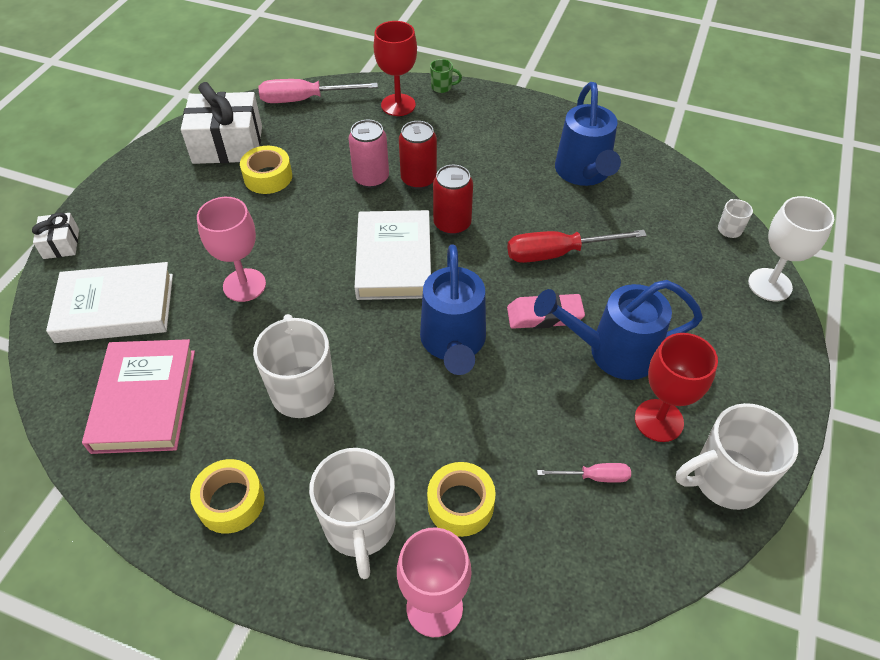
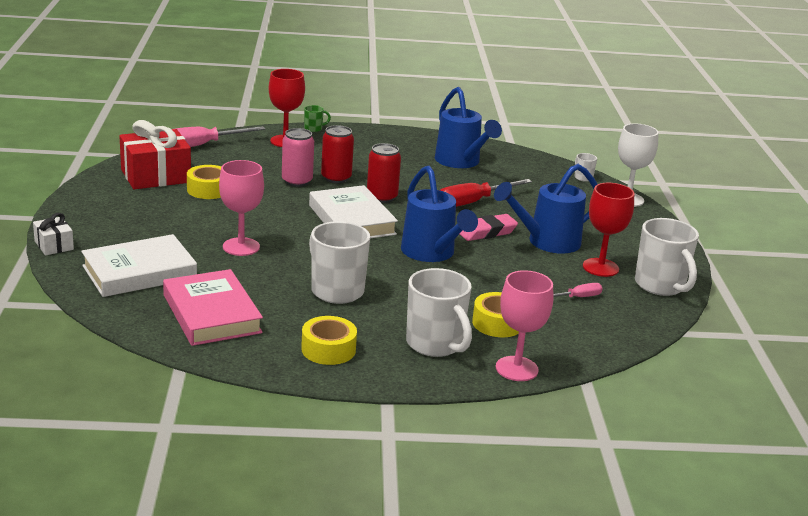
camera: 25 degrees left, 25 degrees down
white gift [181,82,262,164] -> red gift [120,120,191,189]
white mug [676,403,798,510] -> white mug turned 75 degrees counterclockwise [635,218,699,296]

